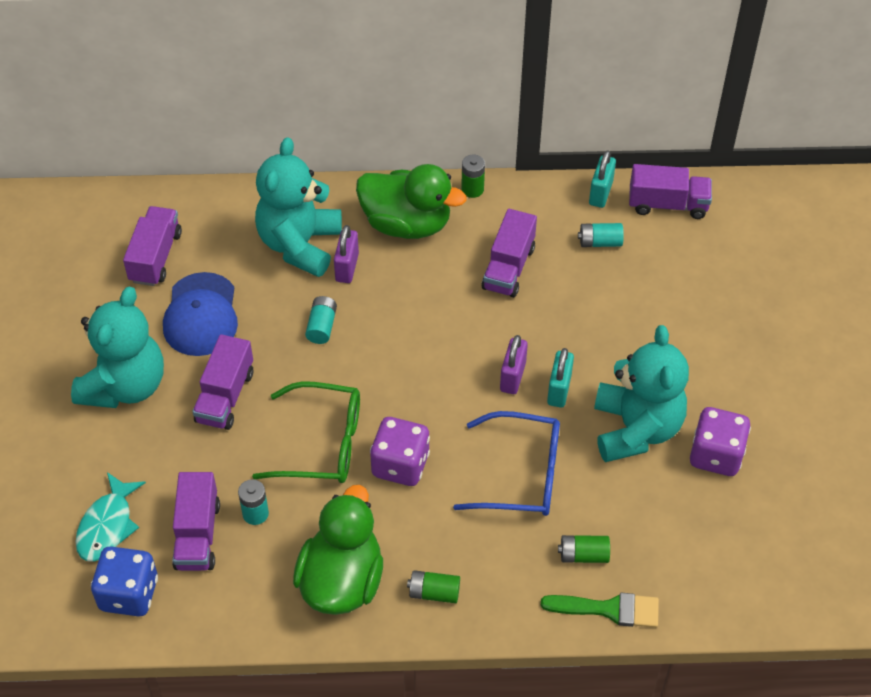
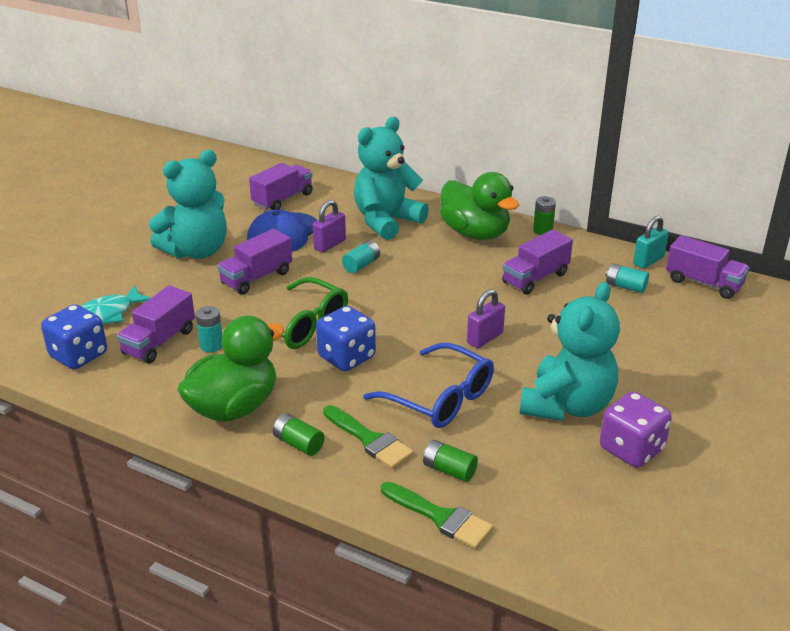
camera: 30 degrees right, 20 degrees down
purple padlock [334,225,359,283] -> purple padlock moved to [313,200,346,252]
purple dice [370,417,430,486] -> blue dice [316,306,376,371]
turquoise padlock [547,348,574,408] -> none
none -> green brush [323,405,414,469]

